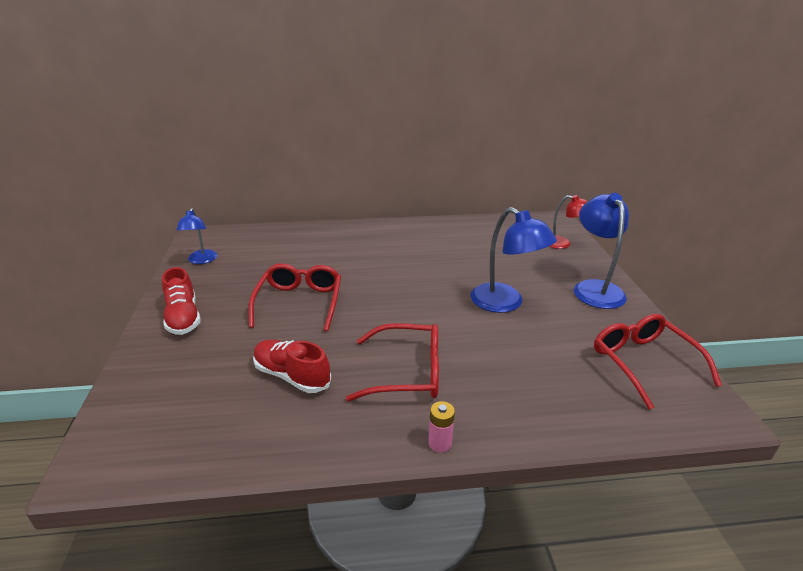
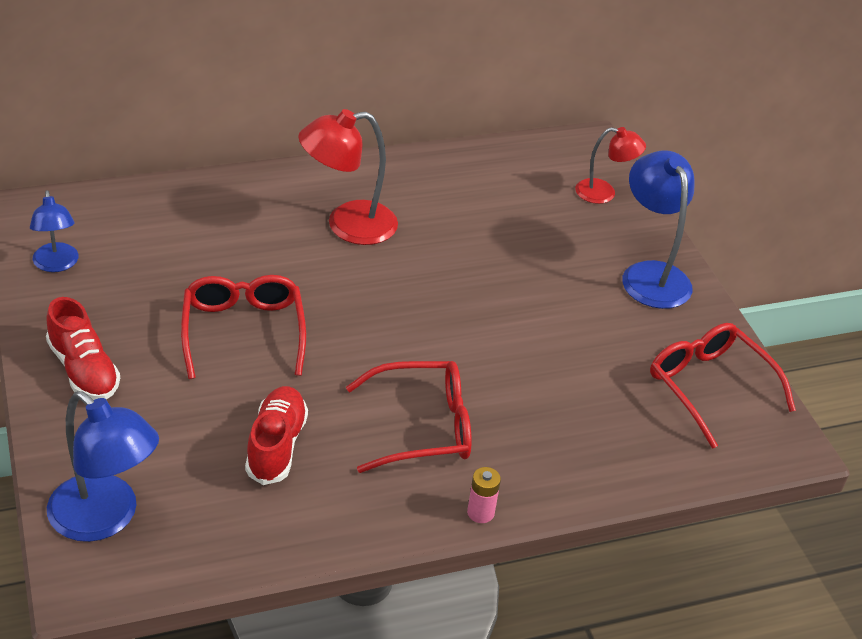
camera: 15 degrees left, 10 degrees up
red shoe [253,339,331,393] -> red shoe turned 75 degrees clockwise [245,386,308,485]
blue lamp [470,207,557,313] -> blue lamp moved to [47,391,159,542]
none -> red lamp [298,109,398,245]

